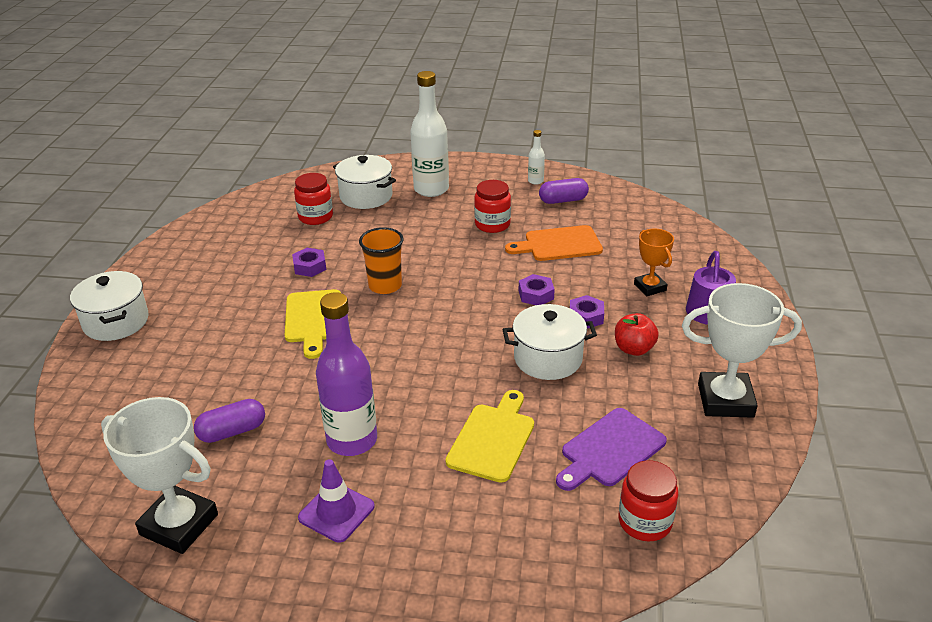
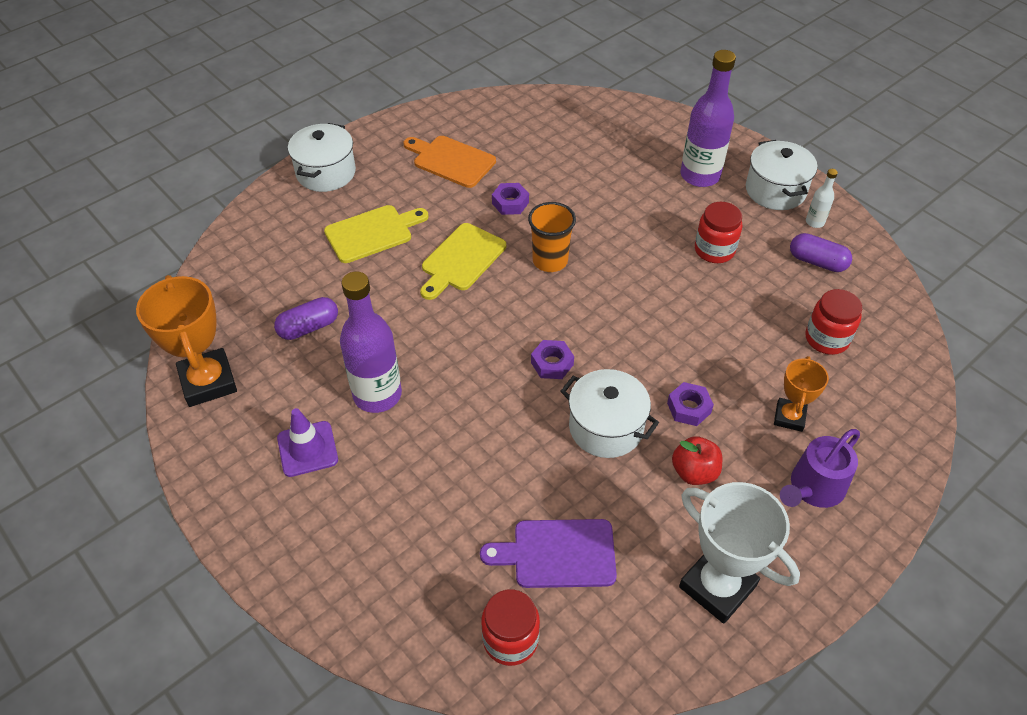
camera: 40 degrees right, 15 degrees up
white trophy [101,397,218,554] -> orange trophy [136,275,237,407]
purple capsule [194,399,265,443] -> purple capsule turned 45 degrees counterclockwise [274,297,338,340]
red jar [294,173,333,225] -> red jar moved to [805,289,862,355]
white pot [333,155,396,209] -> white pot moved to [746,140,817,210]
white bottle [410,71,449,197] -> purple bottle [681,50,736,187]
yellow cutting board [446,390,534,483] -> yellow cutting board moved to [324,205,429,263]
orange cutting board [505,225,603,261] -> orange cutting board moved to [403,136,496,188]
purple nut [519,274,555,305] -> purple nut moved to [531,340,574,379]

